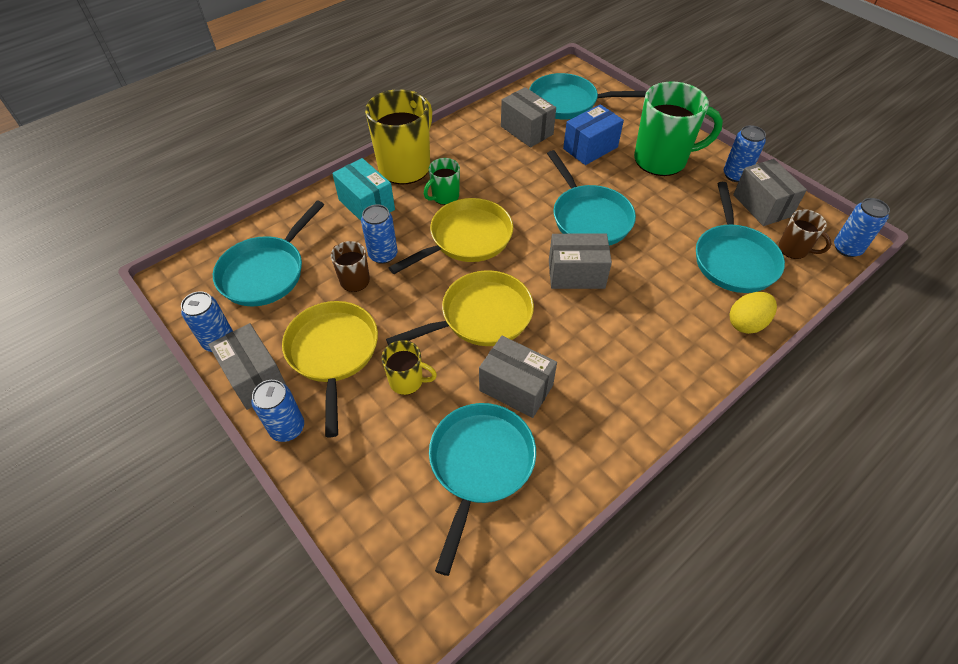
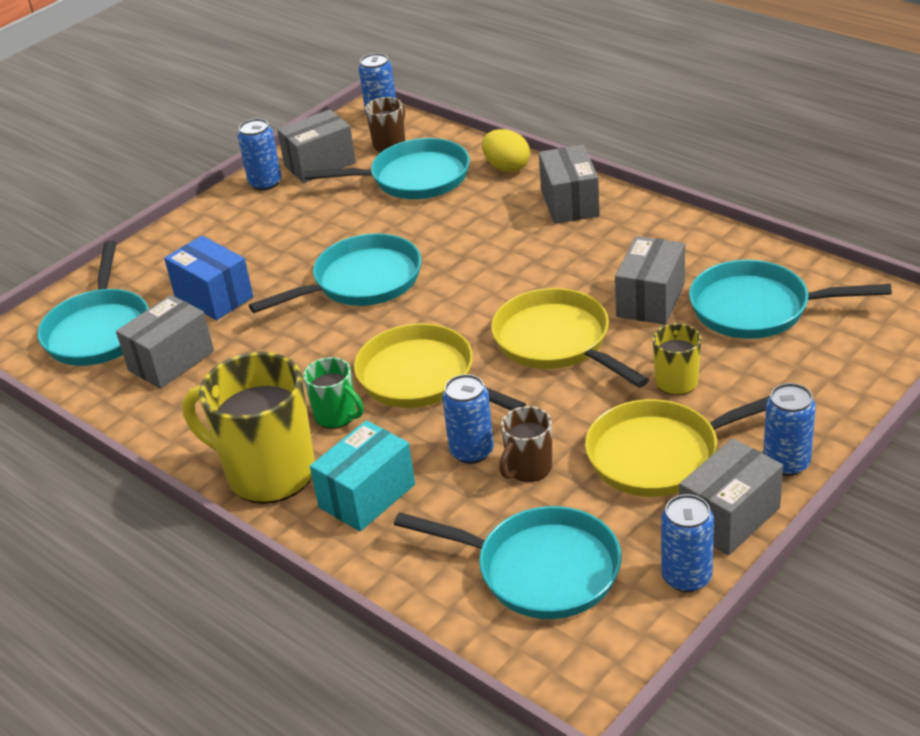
camera: 95 degrees left, 15 degrees down
grey box [549,234,612,289] -> grey box moved to [539,145,600,224]
green mug [634,81,723,176] -> none

